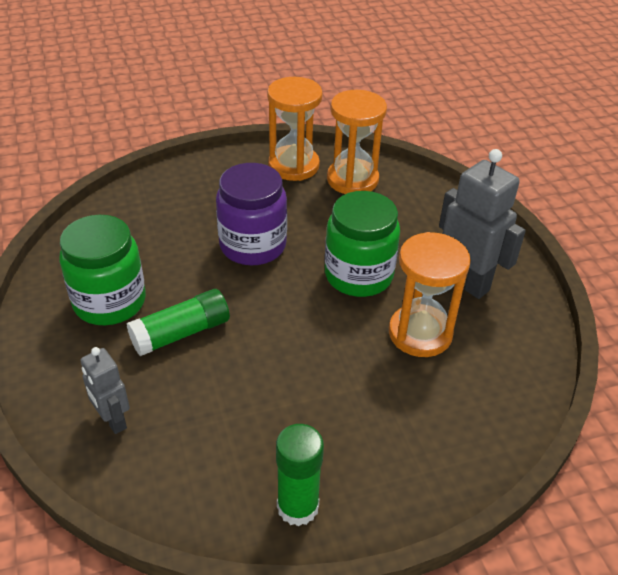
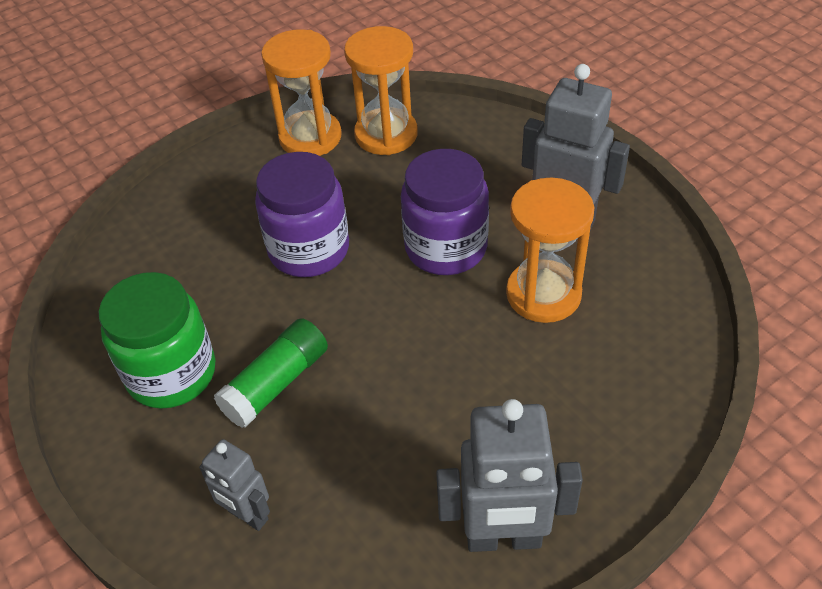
camera: 15 degrees left, 5 degrees up
green glue stick [276,424,324,526] -> grey robot [436,399,583,552]
green jar [325,191,400,297] -> purple jar [401,149,489,275]

